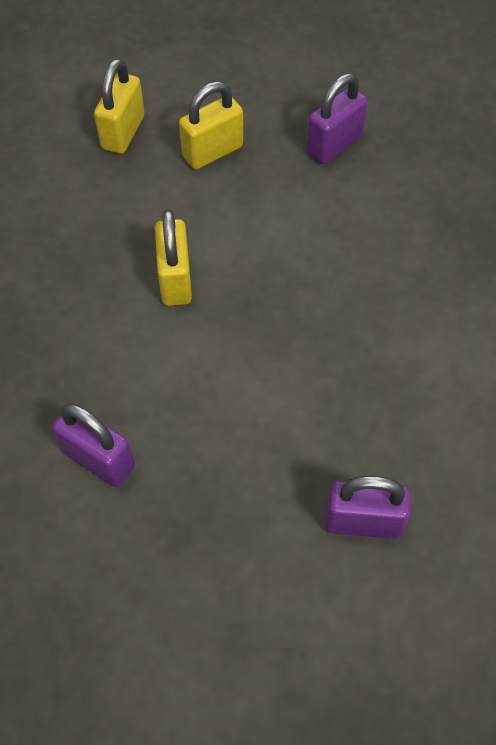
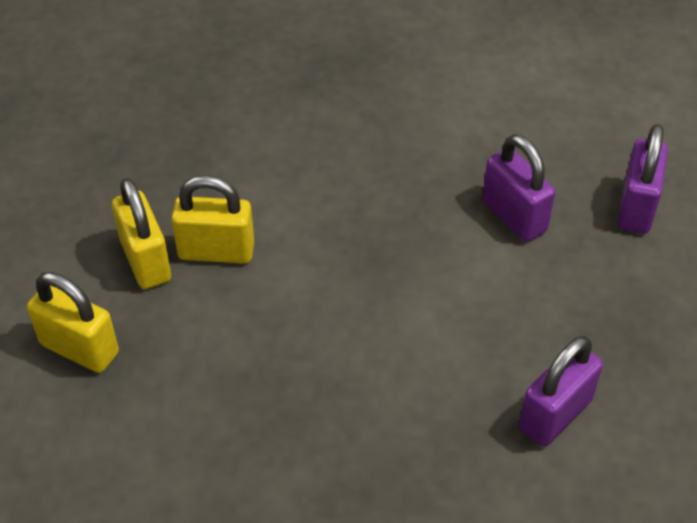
camera: 80 degrees left, 10 degrees down
yellow padlock [155,209,192,306] -> yellow padlock moved to [171,175,254,264]
purple padlock [306,73,368,164] -> purple padlock moved to [482,134,555,242]

